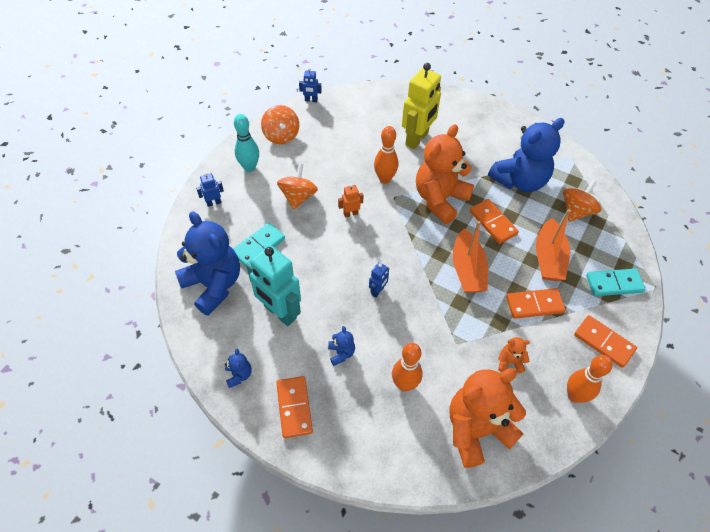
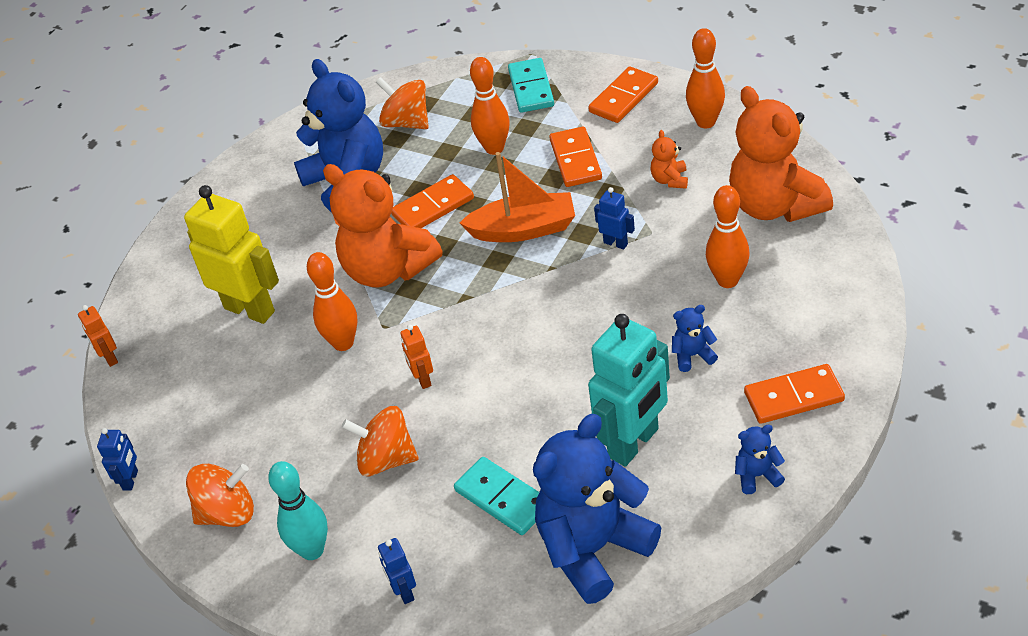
camera: 85 degrees left, 10 degrees down
blue robot [369,262,389,298] -> blue robot moved to [594,187,635,249]
orange boat [536,209,571,281] -> orange bowling pin [470,57,510,155]
none -> orange robot [78,305,118,367]

